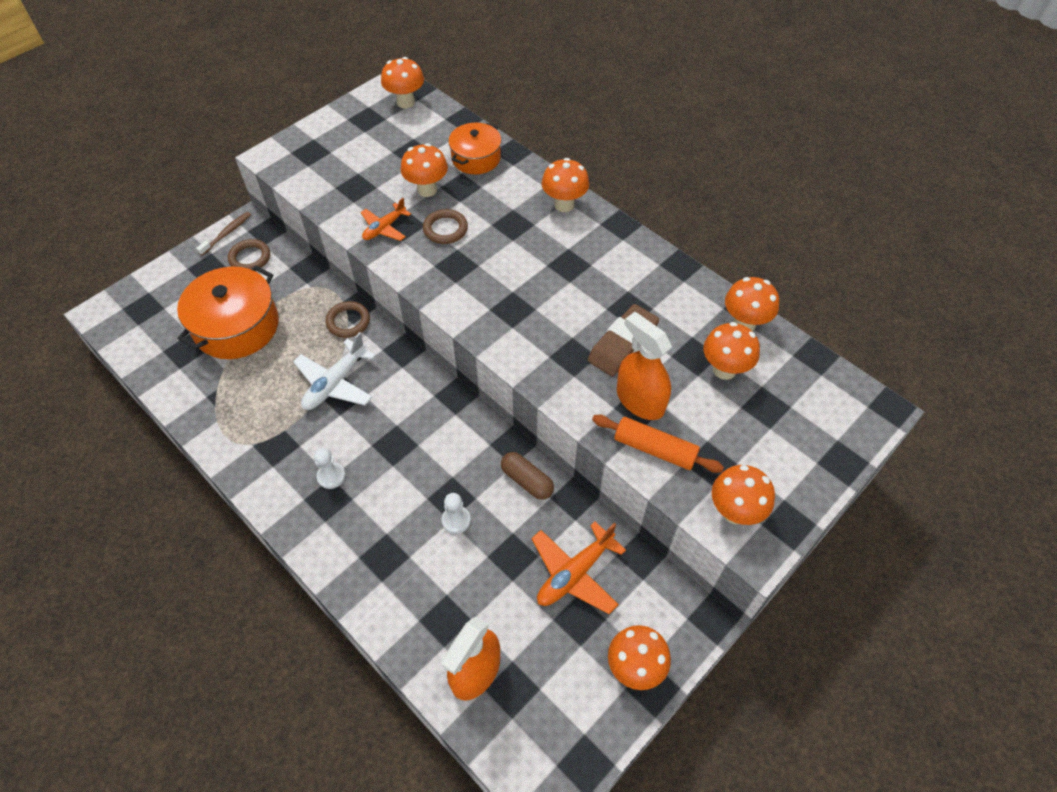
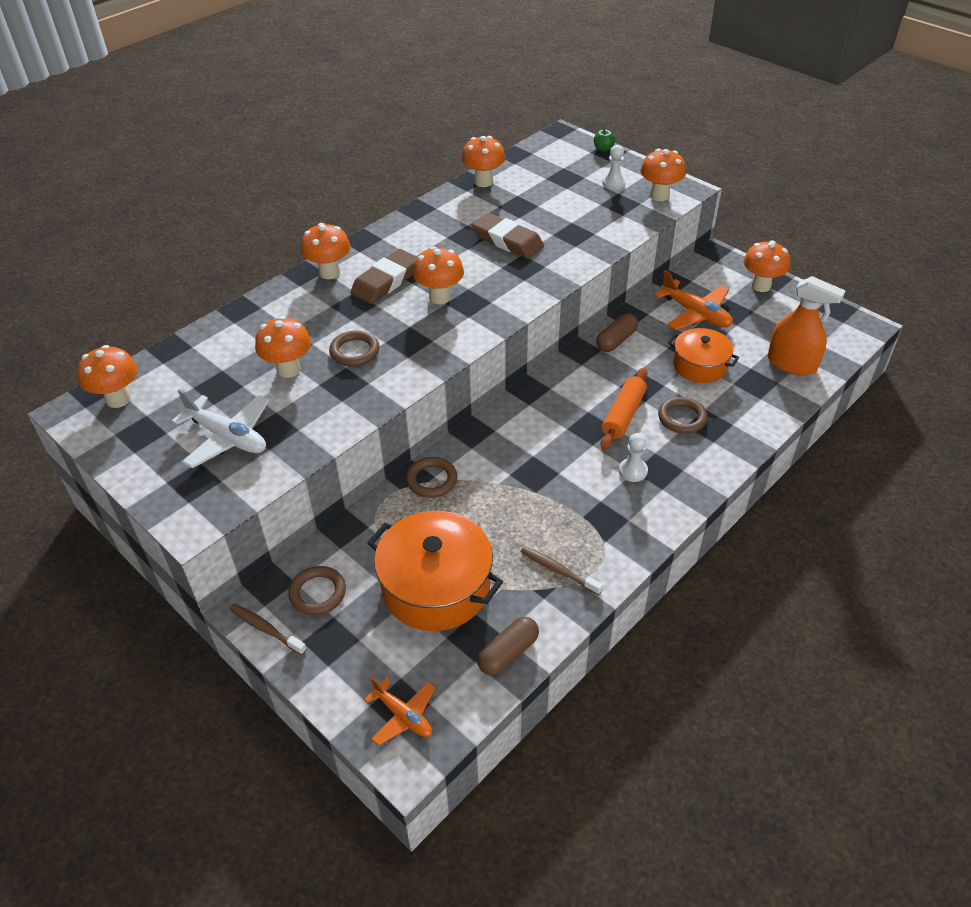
camera: 90 degrees left, 10 degrees down
white plane [293,332,376,410] -> white plane moved to [172,389,270,468]
orange plane [361,198,411,241] -> orange plane moved to [364,677,436,746]
white pawn [442,493,471,534] -> white pawn moved to [602,145,626,190]
orange pot [448,123,501,174] -> orange pot moved to [668,328,739,383]
orange rolling pin [592,415,724,473] -> orange rolling pin moved to [601,368,647,450]
orange spray bottle [617,312,672,420] -> none
orange mushroom [703,322,760,380] -> orange mushroom moved to [413,246,464,304]
none -> brown eraser [351,249,417,304]
none -> brown capsule [477,617,539,676]
none -> brown toothbrush [520,546,603,596]
none -> green apple [594,129,615,152]
none -> brown ring [658,397,708,434]

